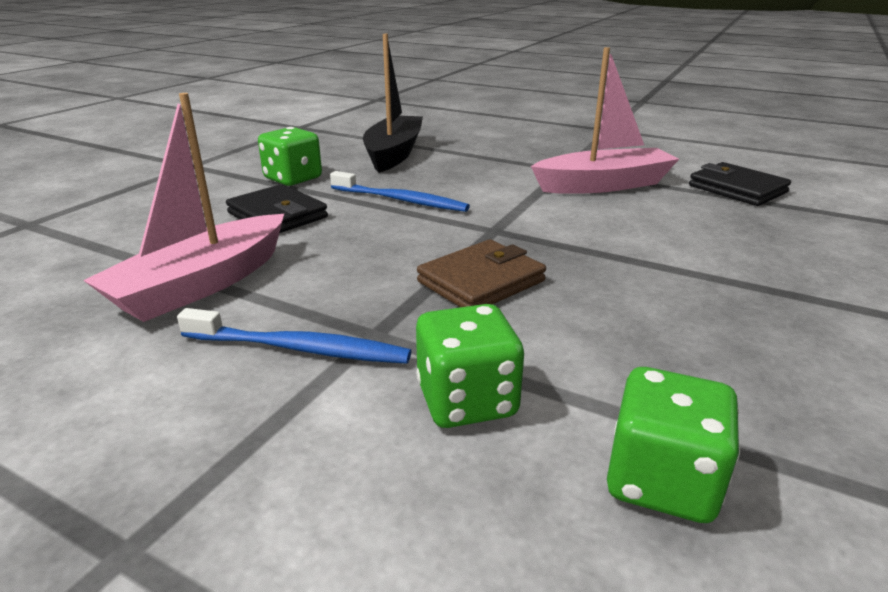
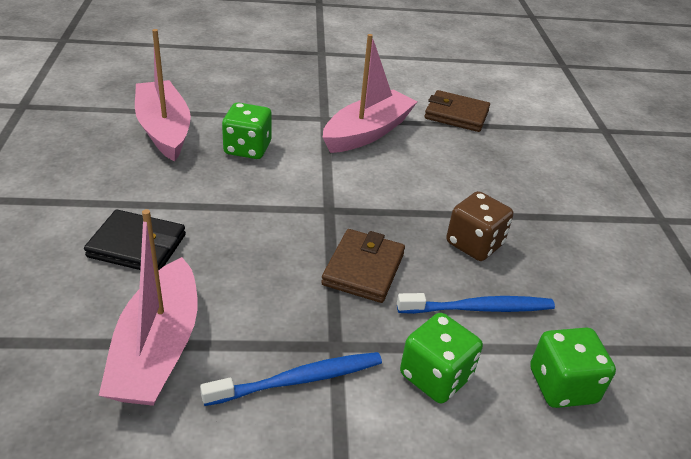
camera: 35 degrees left, 10 degrees up
green dice [258,127,322,186] -> green dice moved to [222,102,272,159]
blue toothbrush [330,171,470,212] -> blue toothbrush moved to [397,293,555,314]
black boat [363,34,423,173] -> pink boat [135,29,191,161]
black wallet [689,162,791,206] -> brown wallet [424,90,490,132]
none -> brown dice [446,191,514,261]

